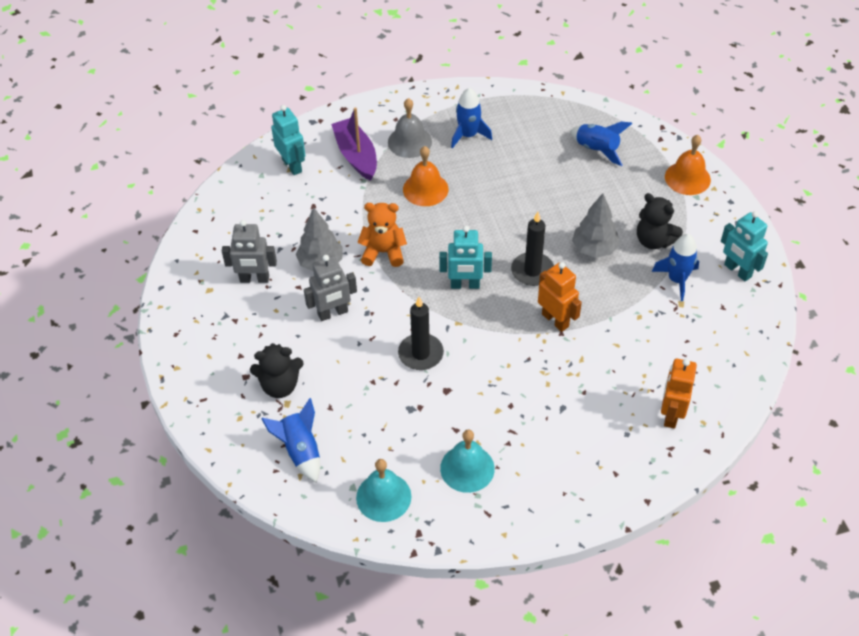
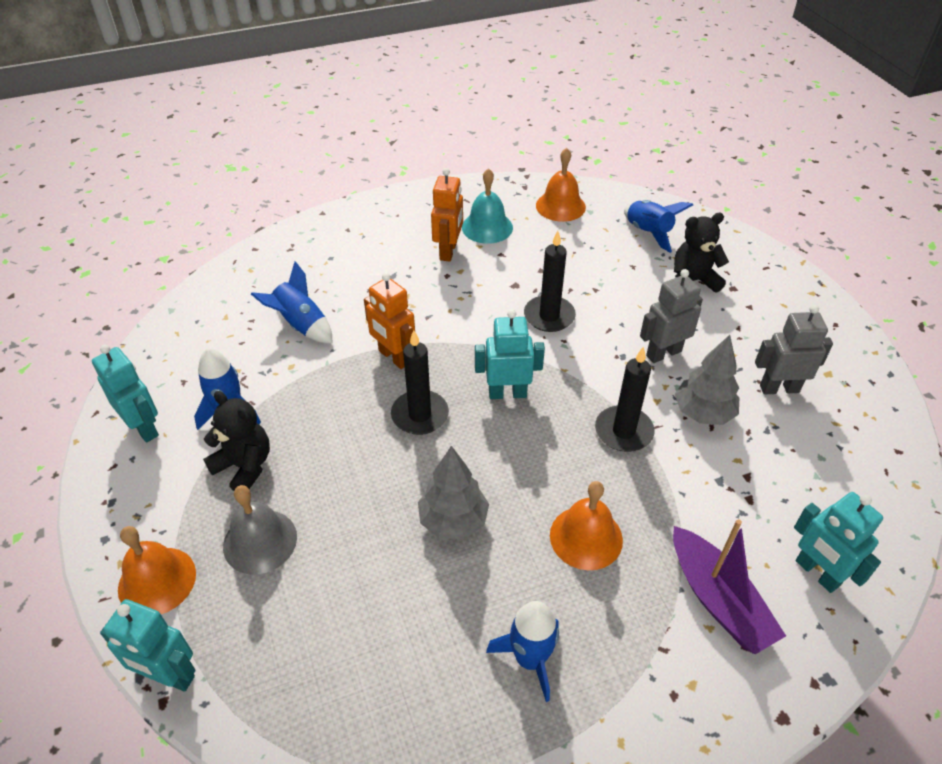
camera: 175 degrees right, 5 degrees down
turquoise bell [356,459,411,522] -> orange bell [536,148,586,222]
orange teddy bear [357,203,407,267] -> black candle [595,347,654,452]
grey bell [388,98,432,158] -> grey bell moved to [223,485,297,575]
blue rocket [570,122,632,166] -> blue rocket moved to [251,261,332,343]
grey tree [572,193,620,258] -> grey tree moved to [418,446,489,539]
orange robot [661,359,697,429] -> orange robot moved to [431,168,463,262]
none -> turquoise robot [100,599,196,691]

